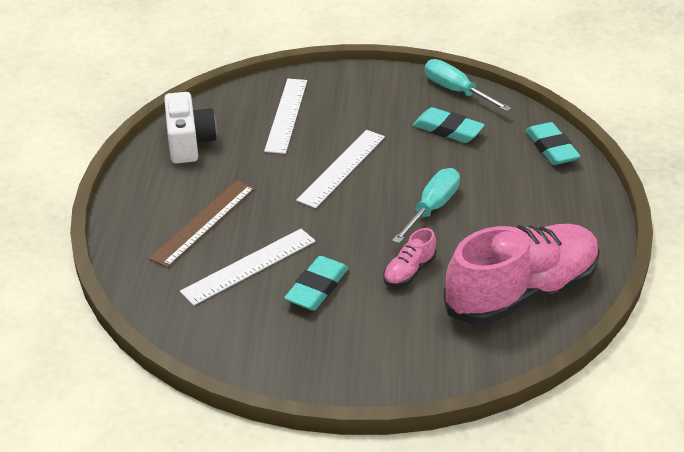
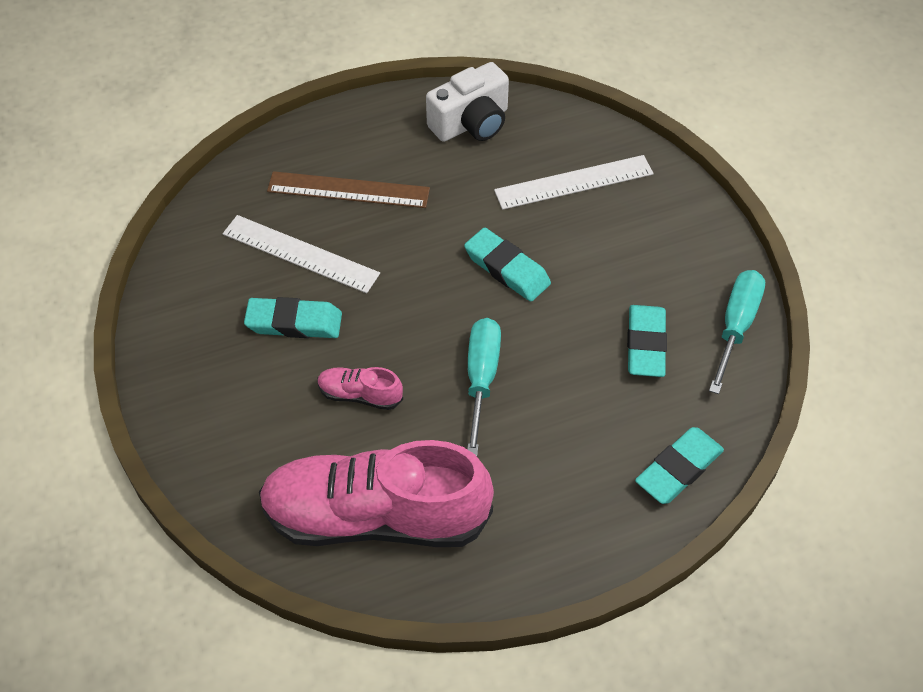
camera: 65 degrees right, 15 degrees up
white ruler [296,130,385,208] -> turquoise eraser [464,228,551,302]
turquoise screwdriver [392,168,460,244] -> turquoise screwdriver turned 90 degrees counterclockwise [467,318,501,456]
pink shoe [443,224,600,325] -> pink shoe turned 150 degrees clockwise [259,440,494,547]

